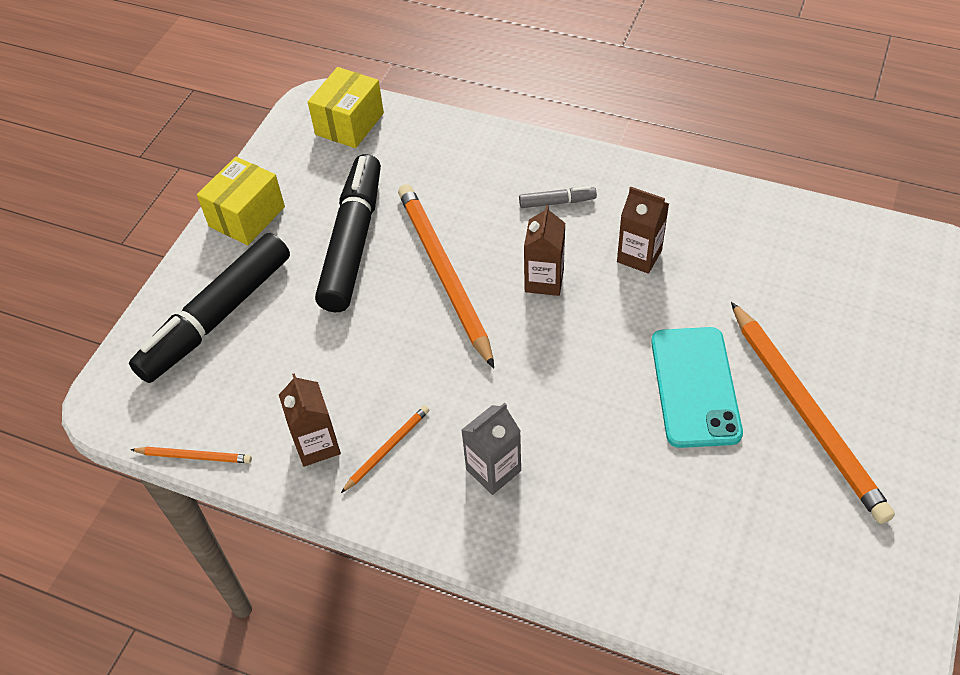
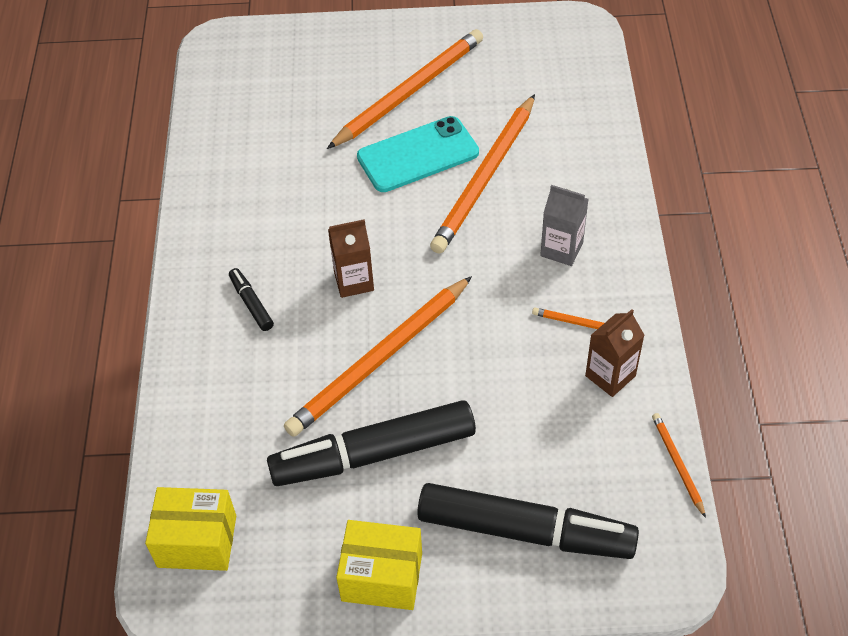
camera: 115 degrees left, 0 degrees up
grey marker [519,186,597,208] -> black marker [229,268,274,331]
brown carton [617,186,669,274] -> none
none -> orange pencil [430,94,535,254]

